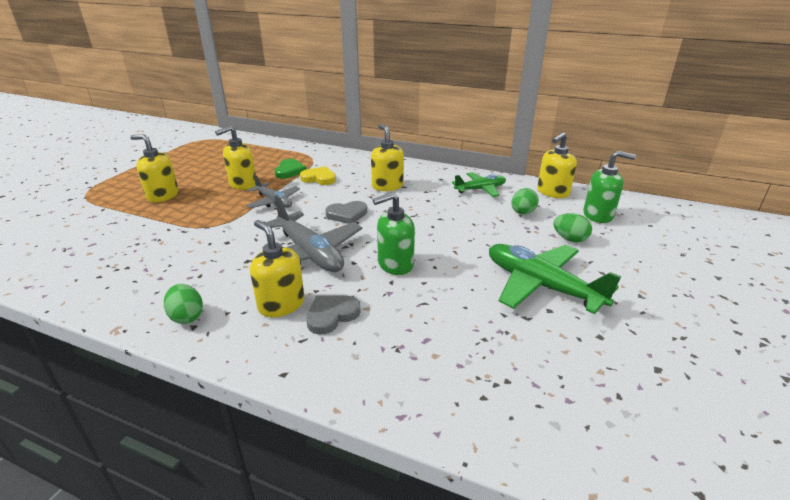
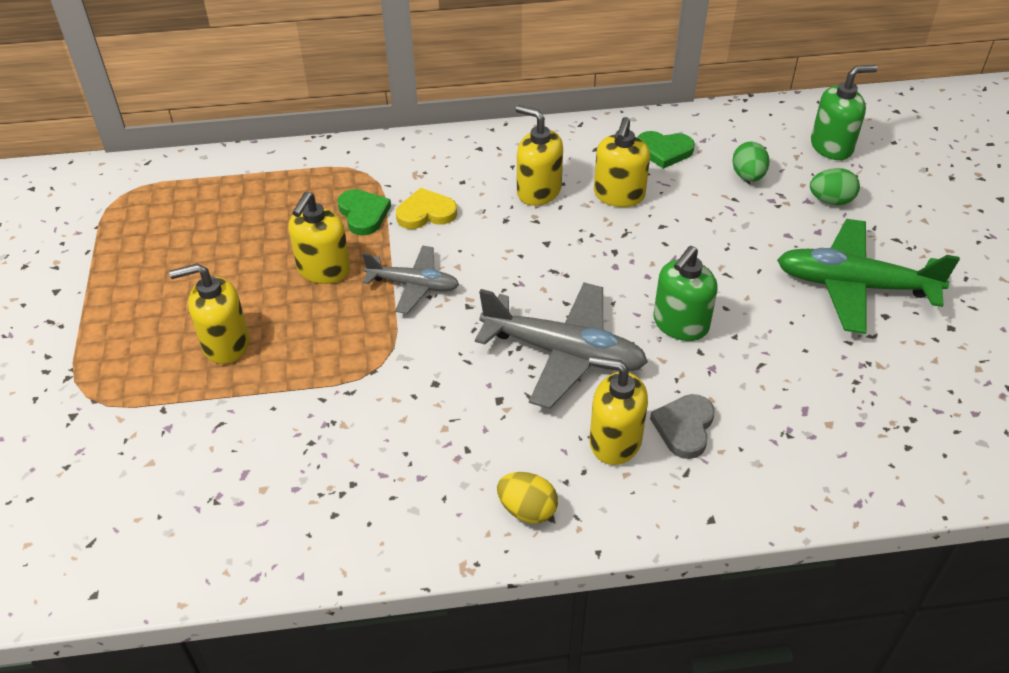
camera: 30 degrees left, 15 degrees up
green egg [164,284,203,324] -> yellow egg [497,472,558,523]
grey heart [325,201,367,224] -> none
green plane [452,172,506,197] -> green heart [637,131,695,169]
yellow soap dispenser [537,132,577,198] -> yellow soap dispenser moved to [594,117,650,207]

